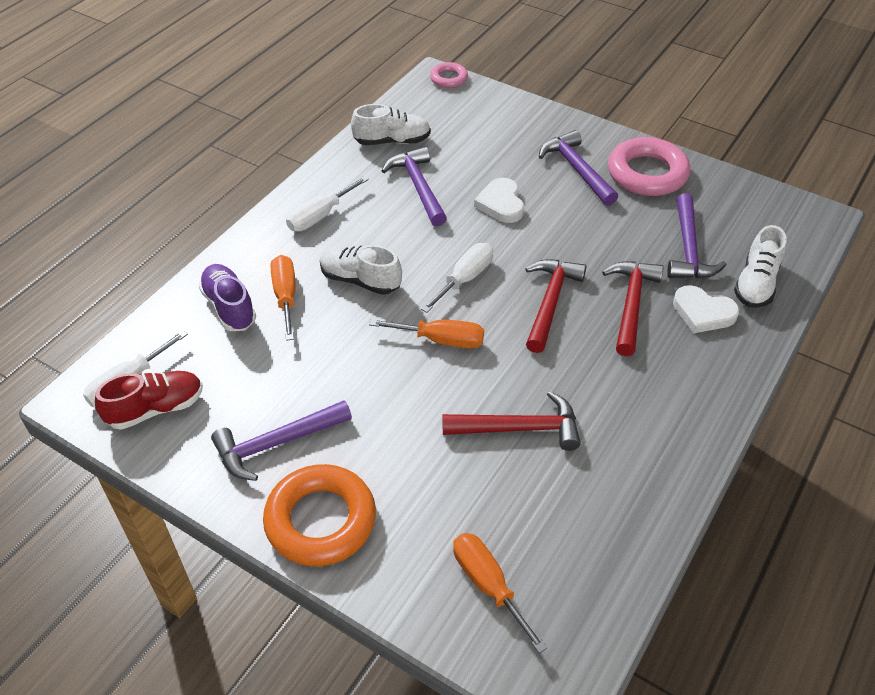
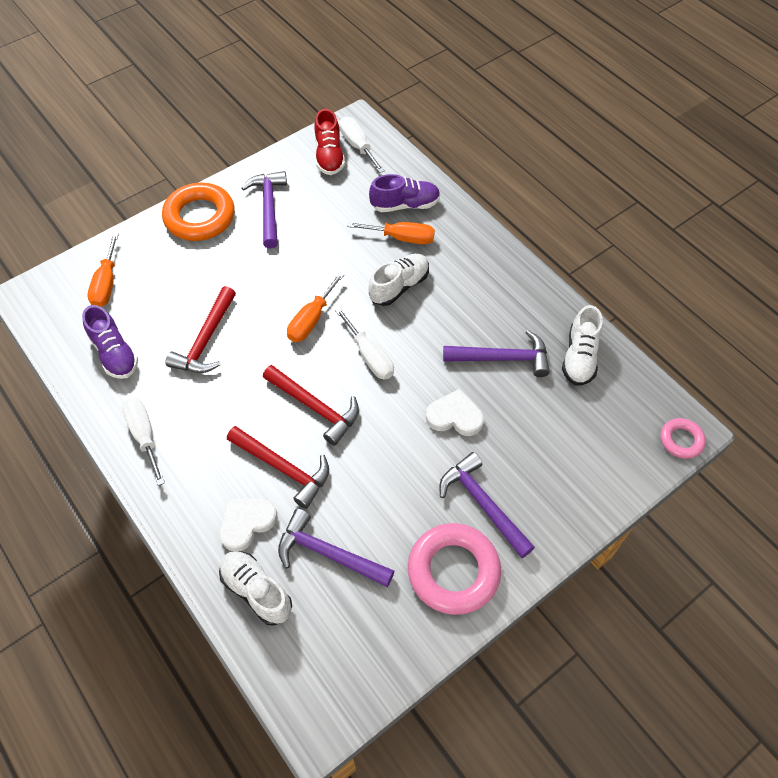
camera: 110 degrees right, 10 degrees up
white screwdriver [286,176,369,231] -> white screwdriver moved to [122,398,165,486]
orange screwdriver [453,533,547,653] -> orange screwdriver turned 105 degrees clockwise [88,233,119,307]
purple hammer [539,130,618,206] -> purple hammer turned 120 degrees counterclockwise [439,452,535,558]
none -> purple shoe [82,305,138,379]

